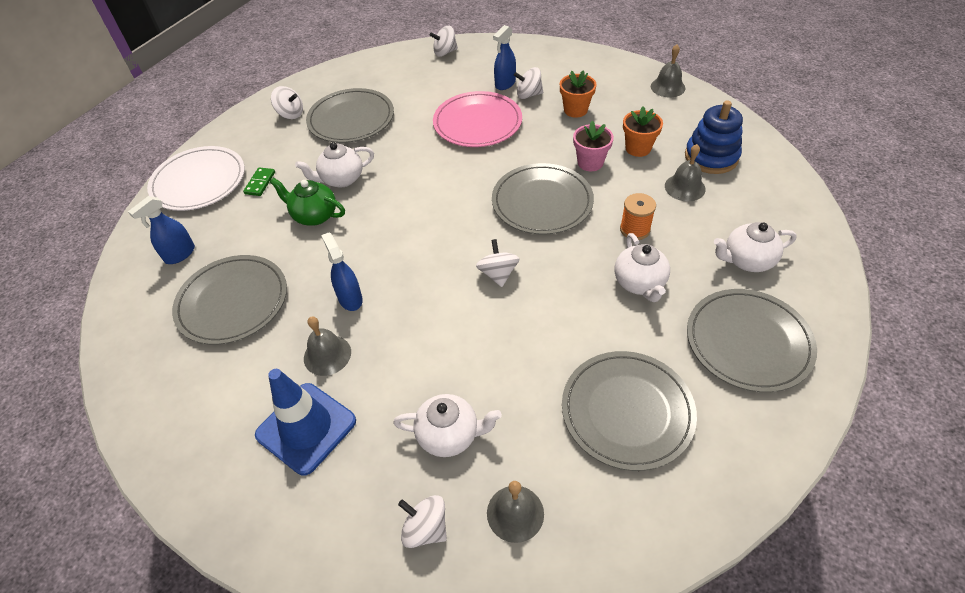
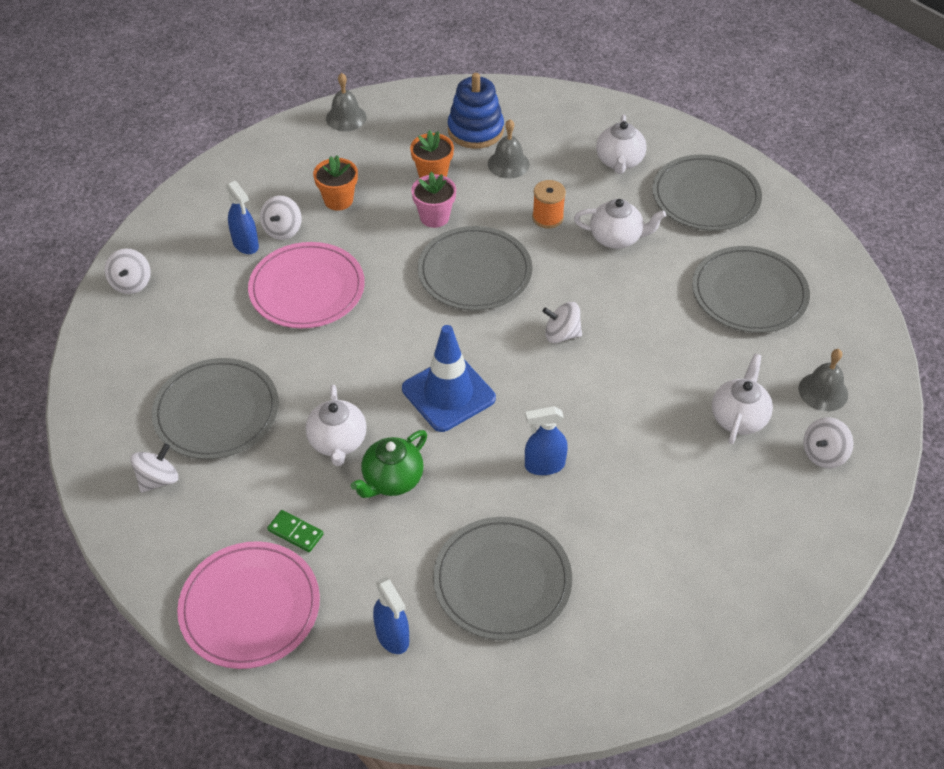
camera: 75 degrees left, 0 degrees up
white plate [147,146,245,211] -> pink plate [177,541,320,669]
blue traffic cone [255,369,356,476] -> blue traffic cone moved to [402,325,496,432]
grey bell [304,316,351,376] -> none

